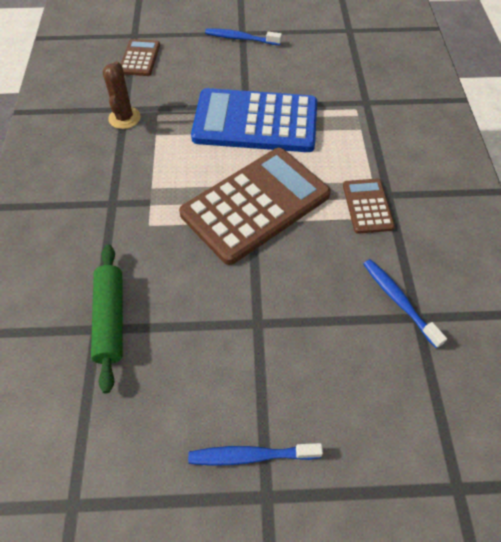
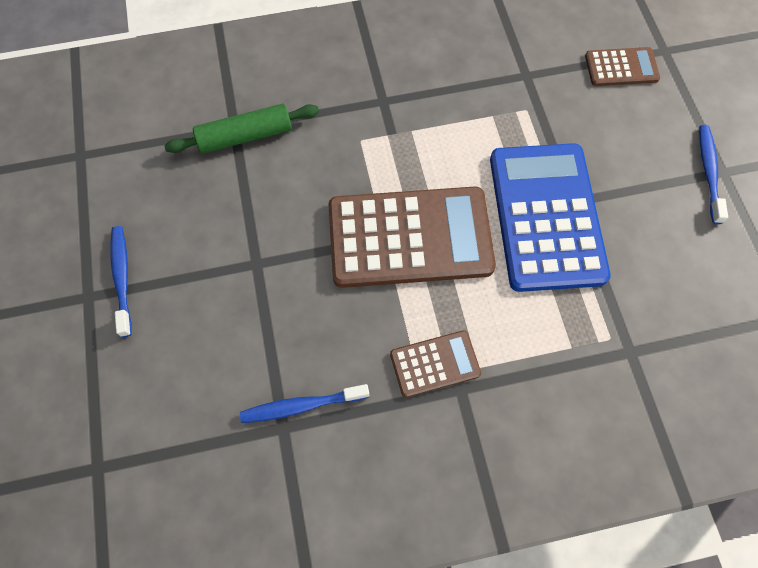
camera: 80 degrees right, 10 degrees up
brown cactus [103,62,141,129] -> none
brown calculator [179,148,331,265] -> brown calculator turned 45 degrees counterclockwise [328,186,496,288]
blue toothbrush [363,259,447,348] -> blue toothbrush turned 150 degrees counterclockwise [240,384,369,423]

